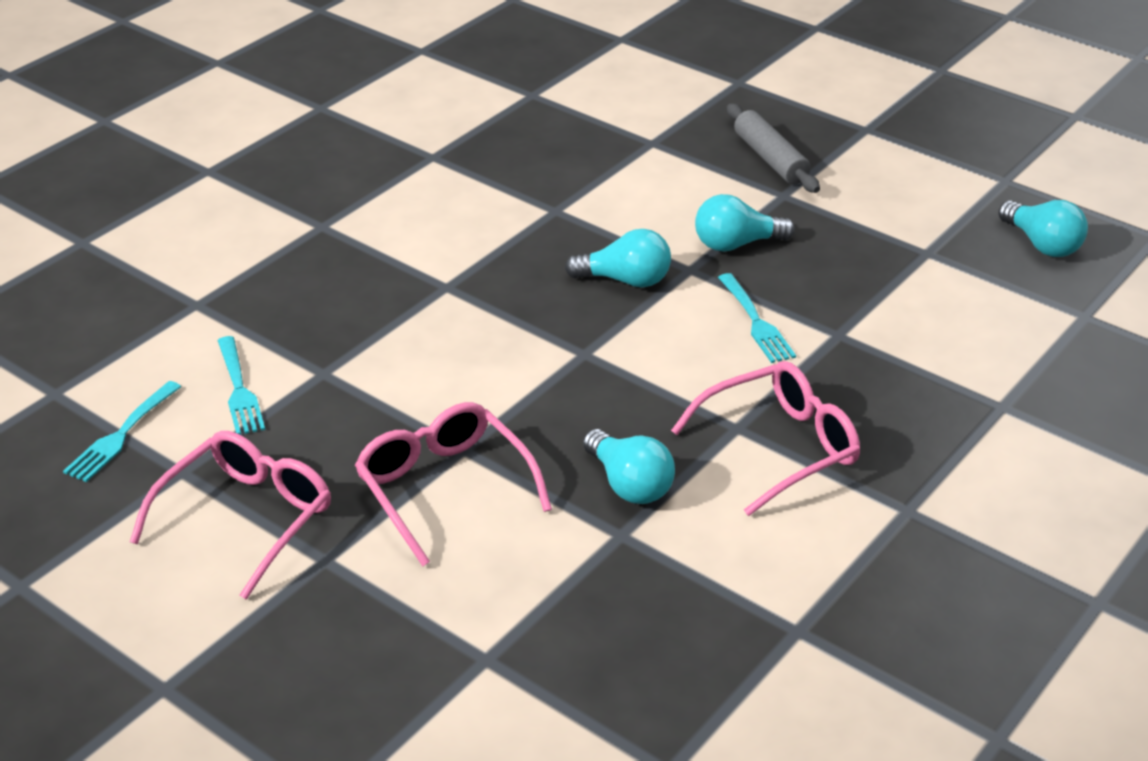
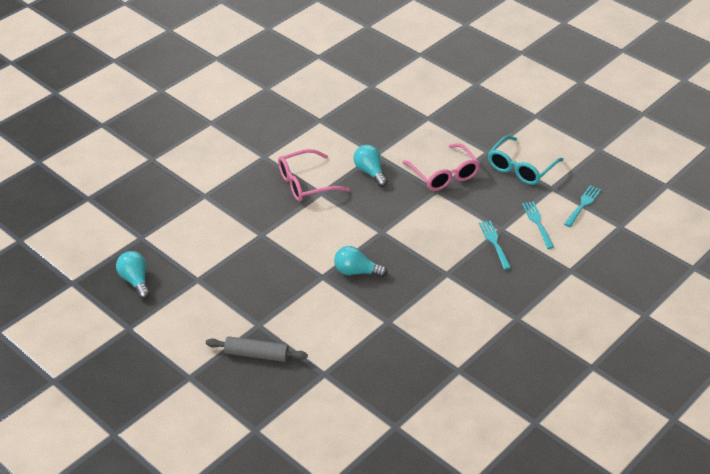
camera: 175 degrees left, 5 degrees up
pink glasses [130,431,331,600] -> turquoise glasses [488,135,563,185]
turquoise light bulb [695,194,795,252] -> none
turquoise fork [718,273,796,363] -> turquoise fork moved to [479,220,511,270]
grey rolling pin [727,104,820,193] -> grey rolling pin turned 60 degrees counterclockwise [206,336,308,362]

